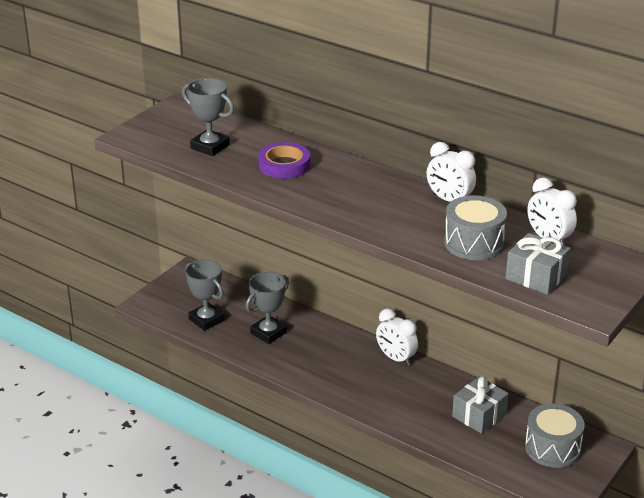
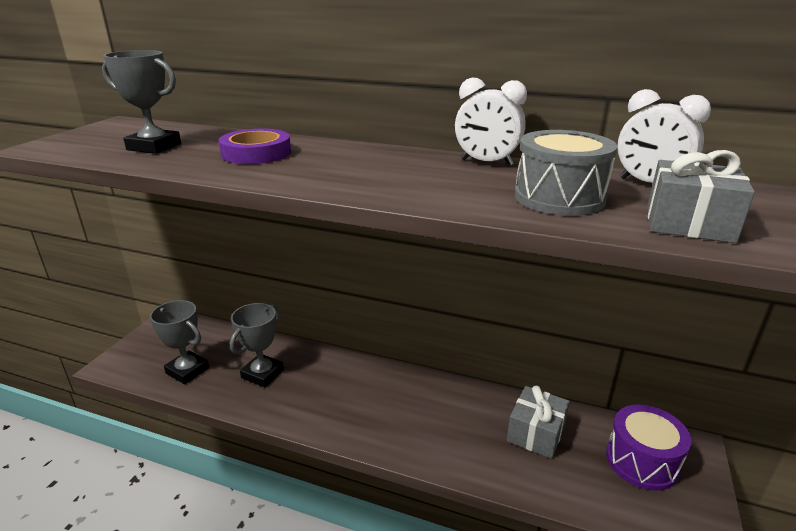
camera: 15 degrees left, 5 degrees down
white clock [376,308,418,366] -> none
grey drum [525,404,585,468] -> purple drum [606,404,692,491]

